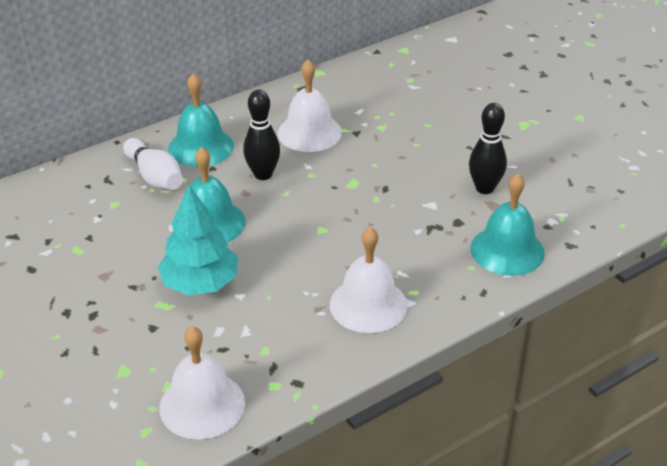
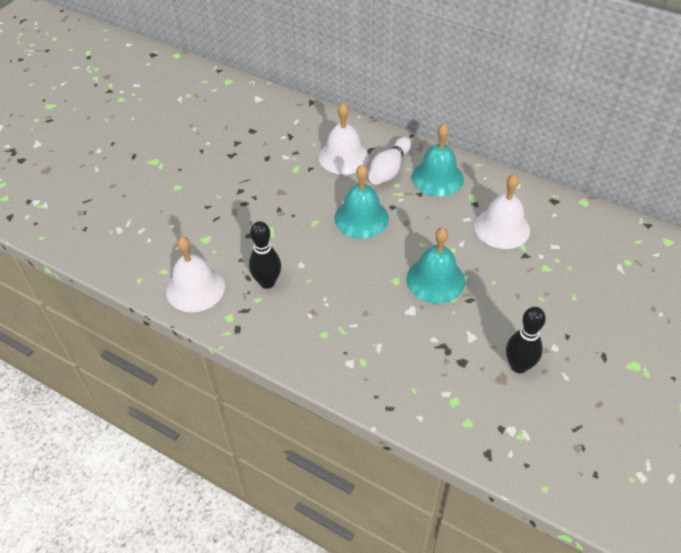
camera: 65 degrees right, 10 degrees up
turquoise tree [157,185,238,295] -> none
black bowling pin [243,90,280,180] -> black bowling pin moved to [249,221,281,289]
white bell [330,227,407,333] -> white bell moved to [319,103,369,175]
turquoise bell [471,173,545,276] -> turquoise bell moved to [406,227,465,304]

